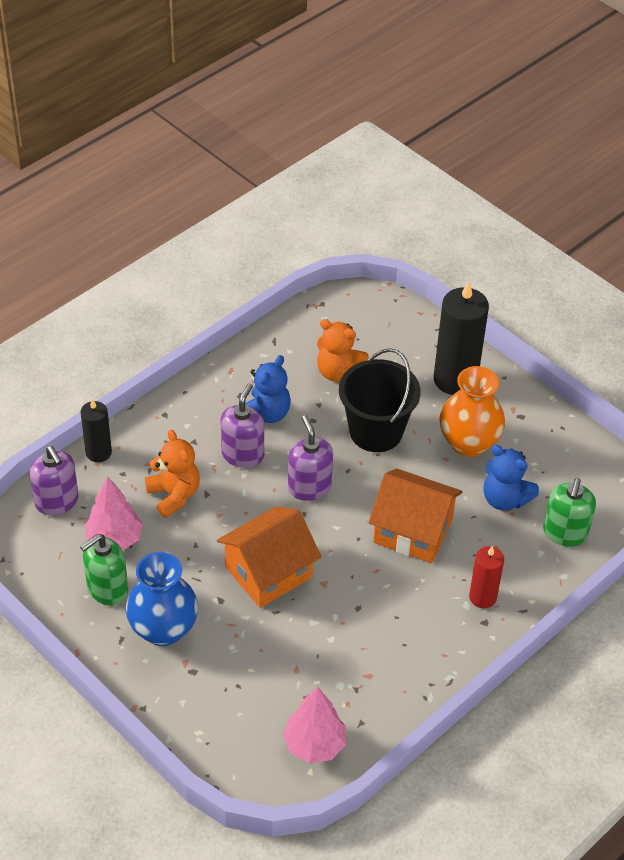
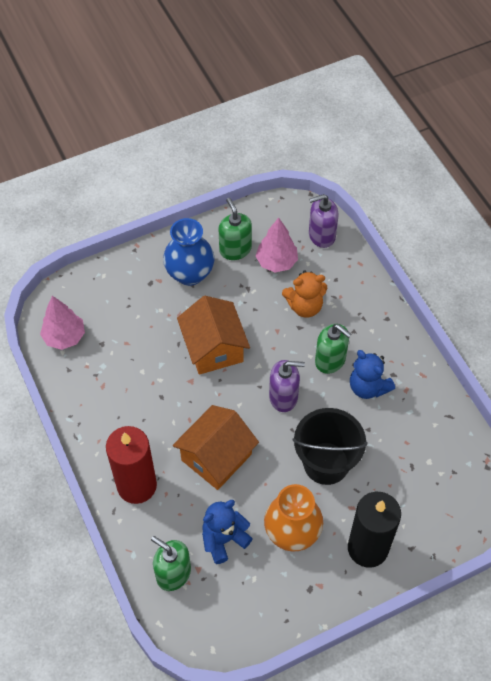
camera: 110 degrees right, 10 degrees up
black candle [81,399,112,462] -> none
purple soap dispenser [220,383,264,468] -> green soap dispenser [315,324,351,374]
orange teddy bear [317,319,369,382] -> none
red candle [469,546,504,608] -> red candle [106,426,157,504], size x1.77

